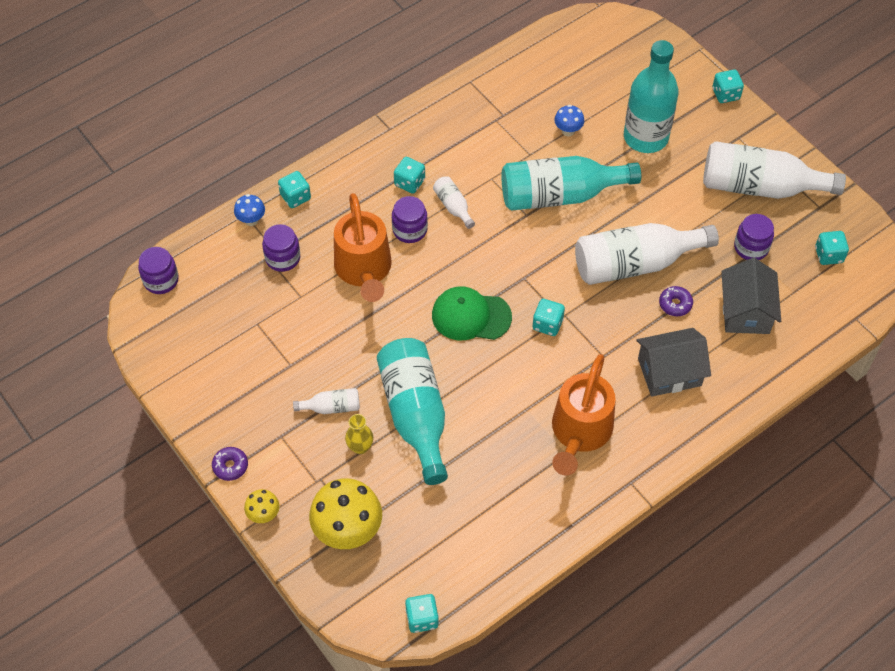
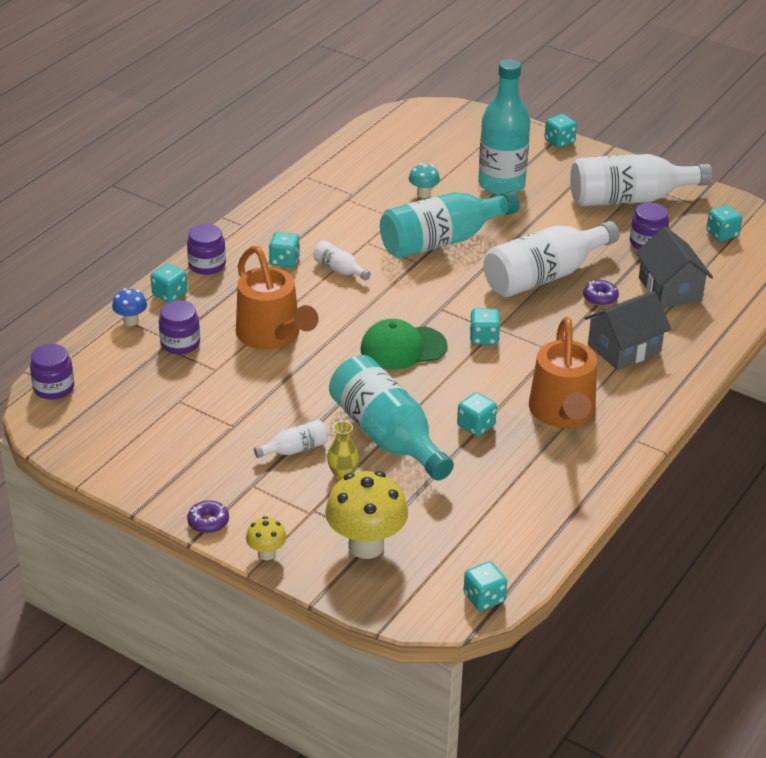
camera: 20 degrees left, 20 degrees down
purple jar [392,196,428,243] -> purple jar moved to [187,224,226,275]
blue mushroom [554,105,584,136] -> turquoise mushroom [409,163,440,198]
none -> turquoise dice [457,392,497,436]

